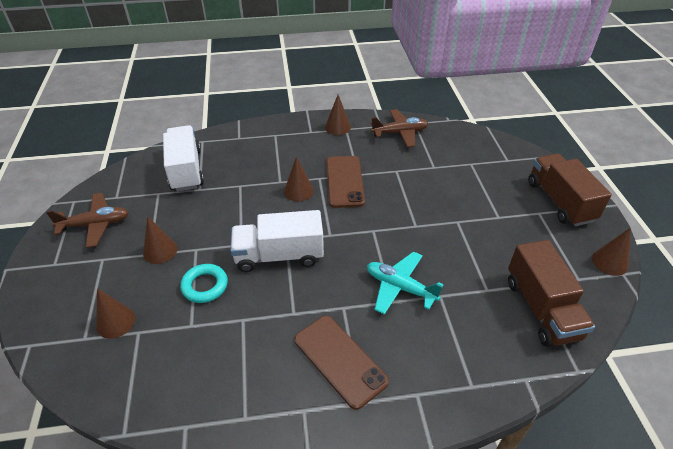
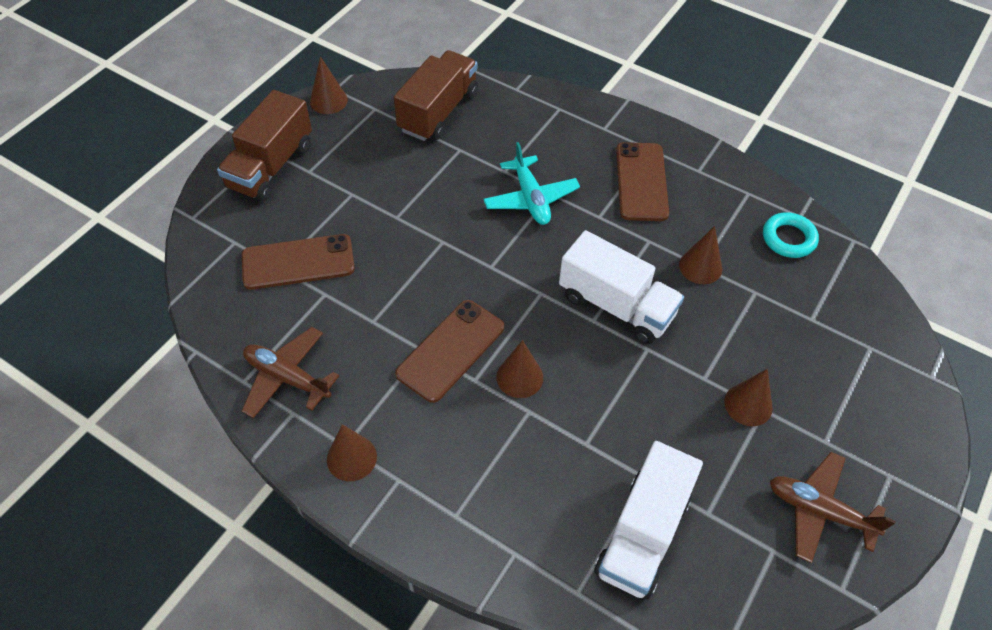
camera: 140 degrees left, 10 degrees up
brown cone [96,288,135,339] -> brown cone moved to [679,226,722,284]
turquoise ring [180,264,228,303] -> turquoise ring moved to [763,212,819,258]
none -> brown phone [242,234,355,290]

